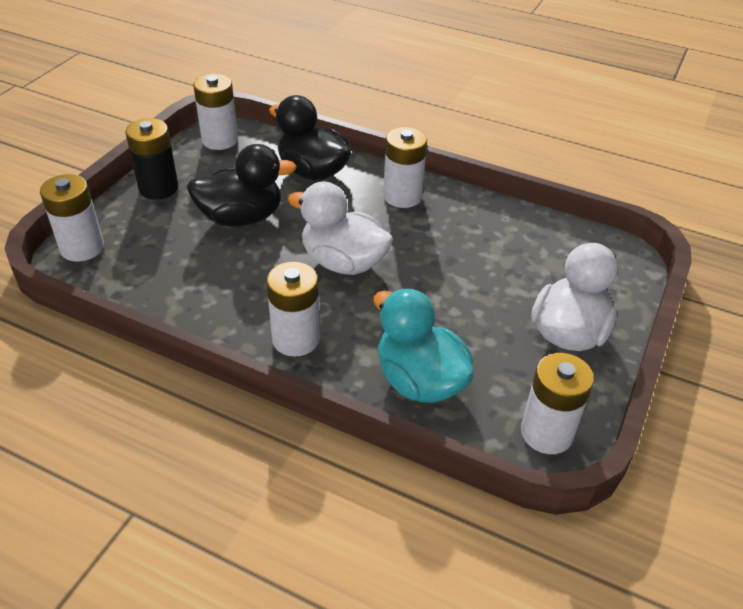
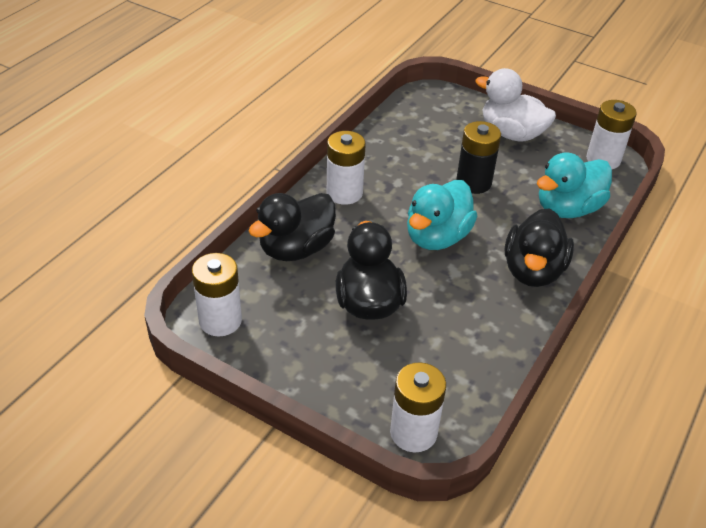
camera: 85 degrees left, 0 degrees up
black battery [126,118,178,200] -> black battery moved to [456,121,501,194]
white battery [266,262,320,357] -> black duck [505,208,574,287]
white duck [288,182,393,275] -> turquoise duck [407,180,477,250]

